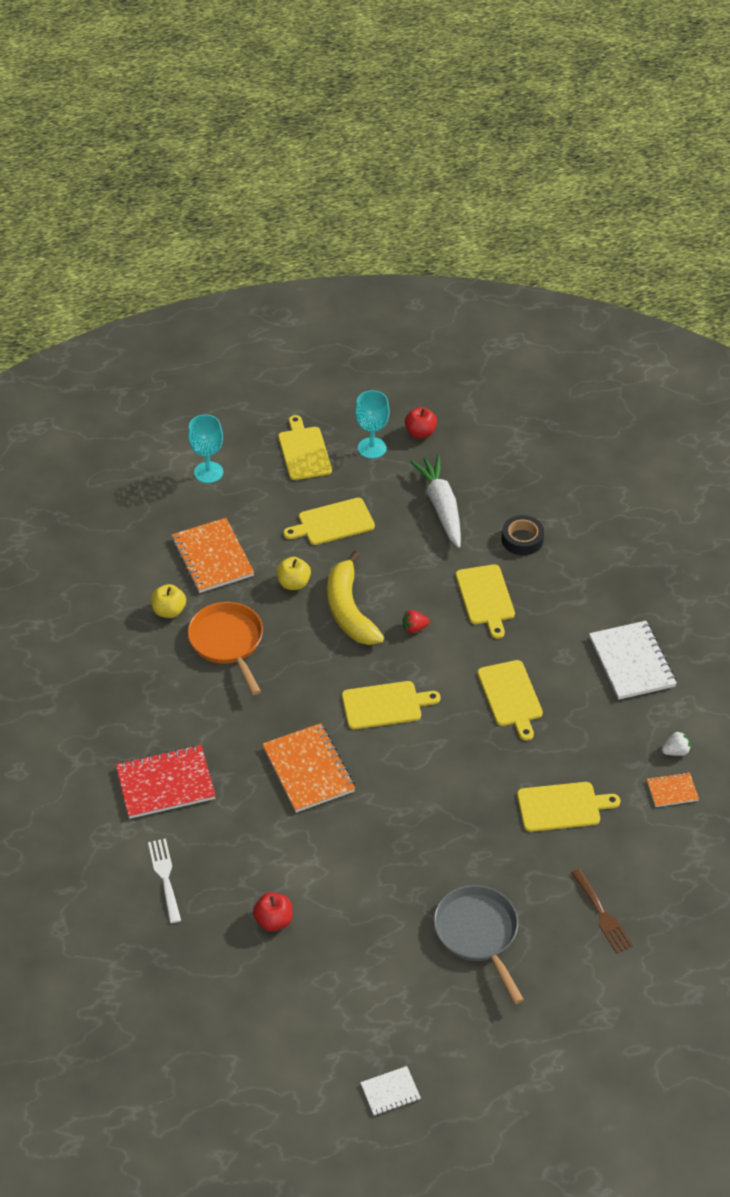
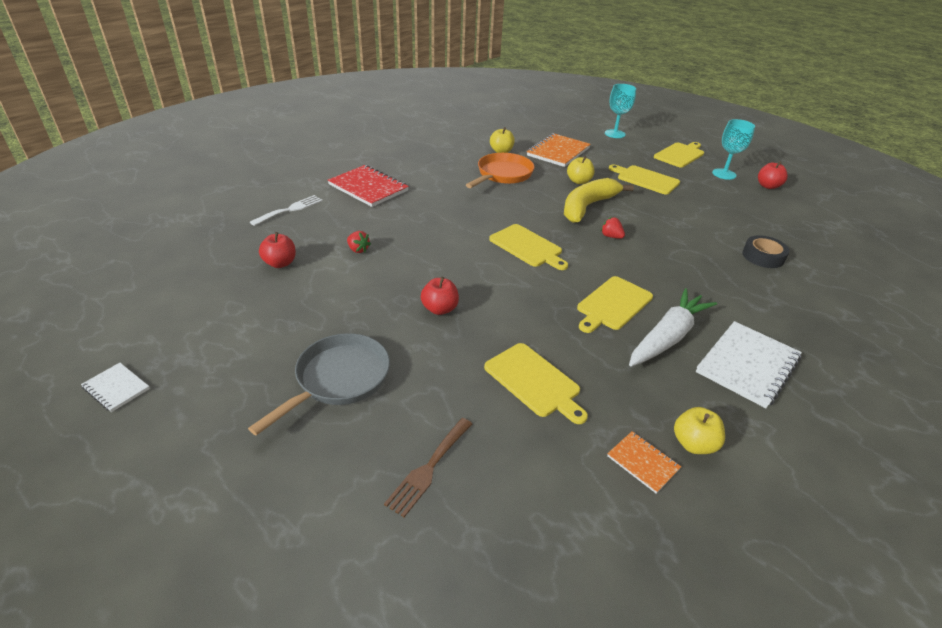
camera: 55 degrees right, 10 degrees down
orange notebook [262,723,355,813] -> none
white carrot [410,455,461,548] -> white carrot moved to [629,288,717,367]
yellow cutting board [456,564,515,639] -> none
white strawberry [662,731,691,756] -> yellow apple [674,407,725,454]
none -> red strawberry [347,231,371,253]
none -> red apple [421,277,459,315]

